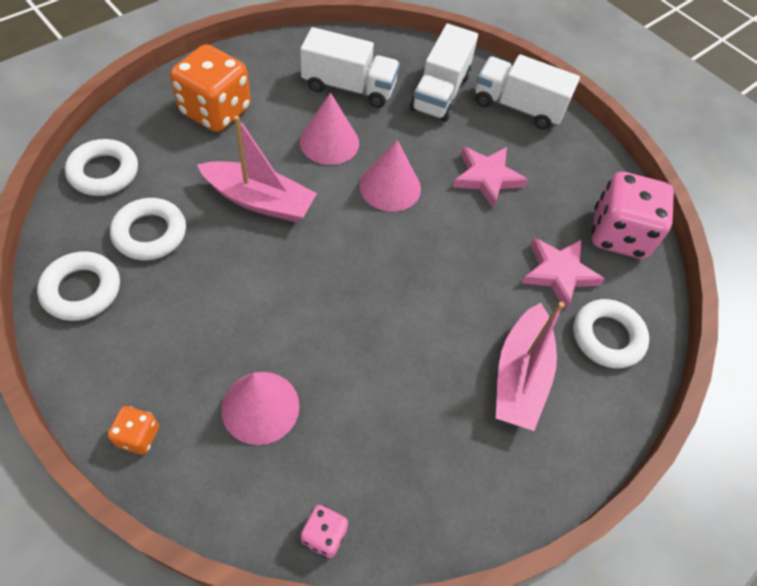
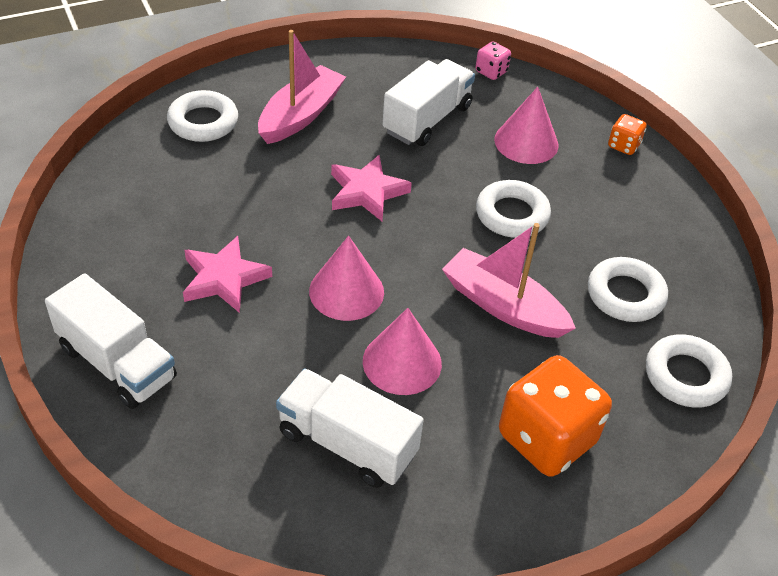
camera: 160 degrees left, 10 degrees down
white ring [37,252,120,321] -> white ring moved to [476,180,551,238]
white truck [410,24,478,122] -> white truck moved to [382,59,475,146]
pink star [522,238,605,310] -> pink star moved to [331,155,412,221]
pink dice [591,172,674,259] -> none

